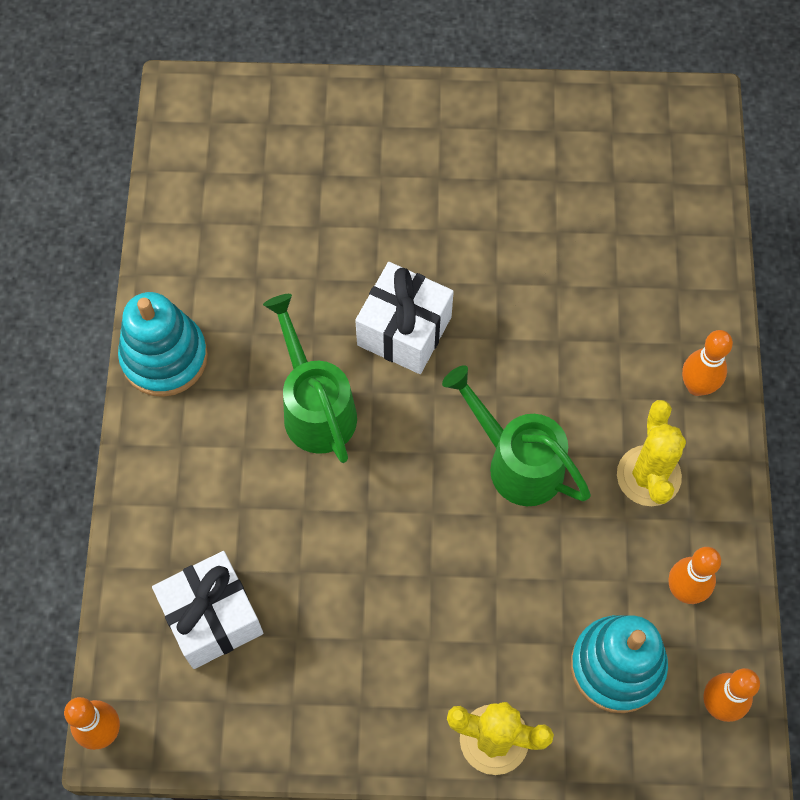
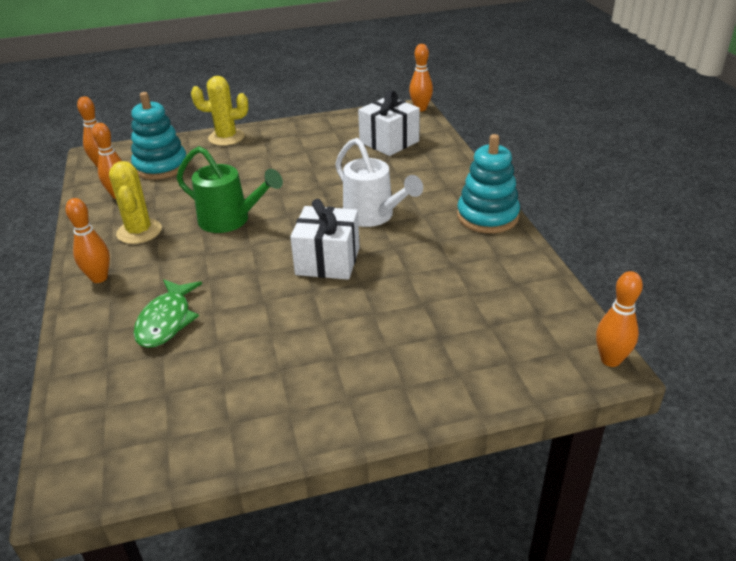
camera: 165 degrees right, 30 degrees down
green watering can [263,294,357,463] -> white watering can [335,138,423,227]
none -> green fish [133,279,202,348]
none -> orange bowling pin [596,271,643,367]

